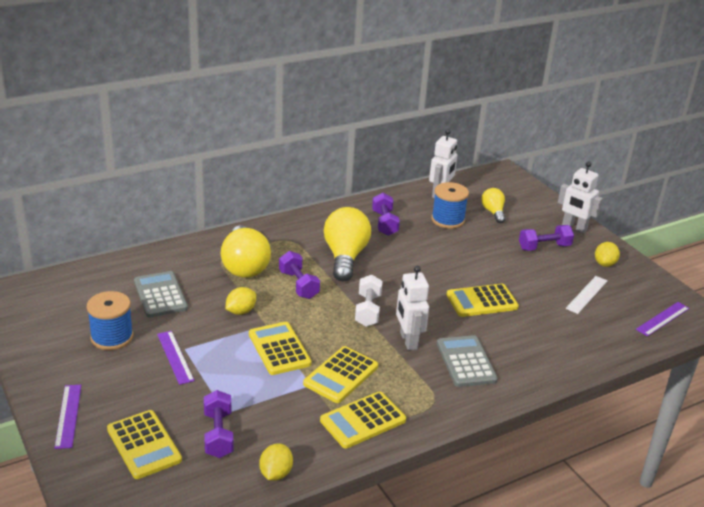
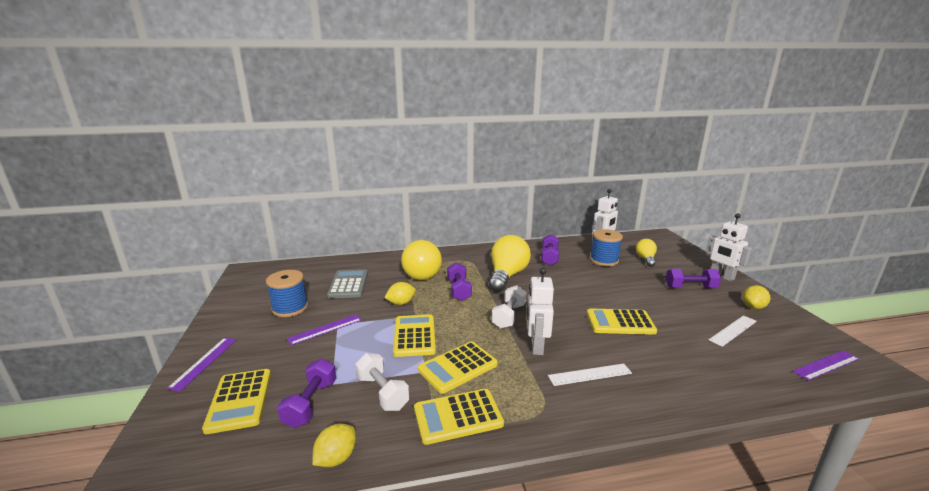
camera: 20 degrees right, 10 degrees down
purple ruler [157,331,195,385] -> purple ruler turned 60 degrees clockwise [287,314,362,345]
grey calculator [437,335,498,387] -> white ruler [548,364,632,386]
none -> white dumbbell [355,353,410,411]

